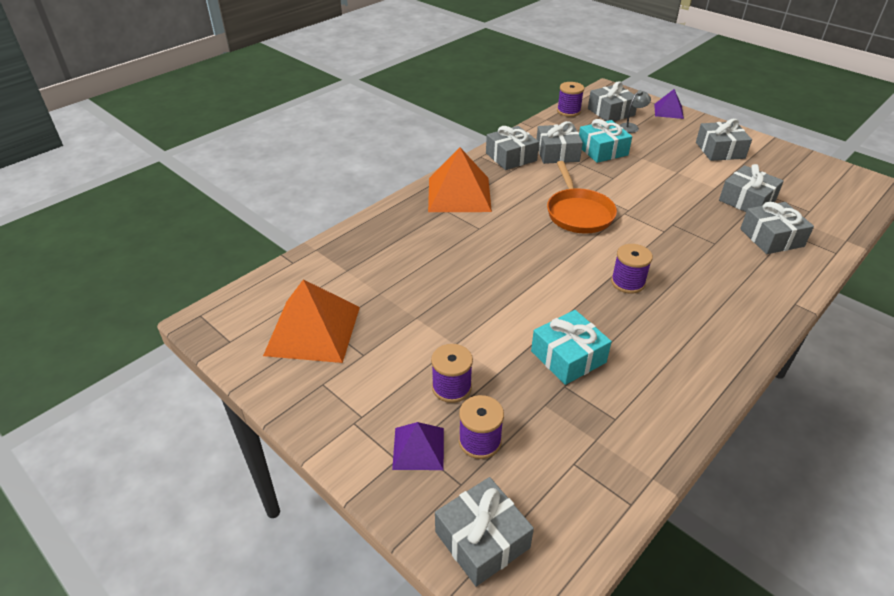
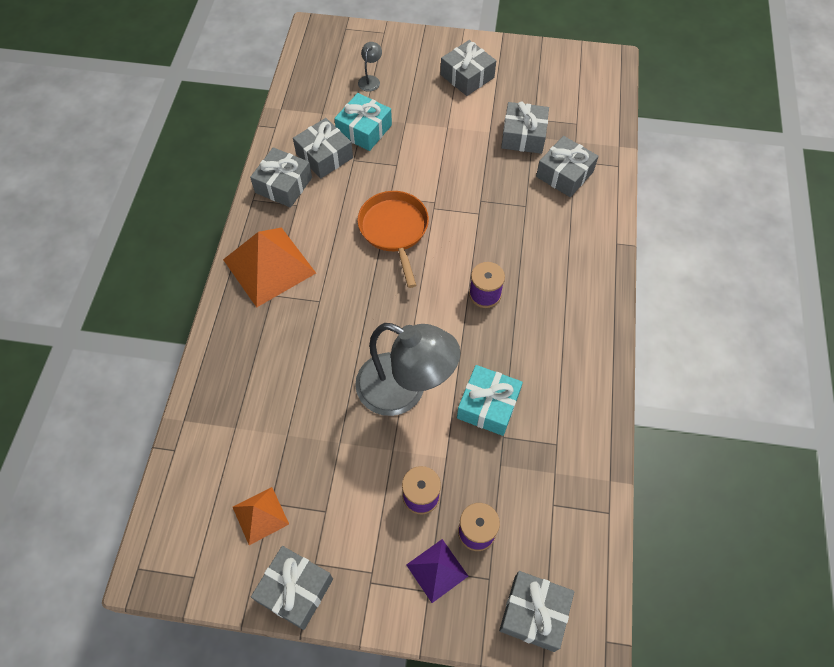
camera: 35 degrees left, 20 degrees up
orange pyramid [263,279,360,363] -> orange pyramid [233,487,289,545], size x0.54
orange pan [547,161,617,234] -> orange pan turned 150 degrees counterclockwise [357,191,429,288]
purple spool [557,82,584,117] -> none
grey gift [588,81,637,121] -> grey gift moved to [251,546,333,630]
purple pyramid [654,89,684,119] -> none
none -> grey lamp [355,323,460,416]

